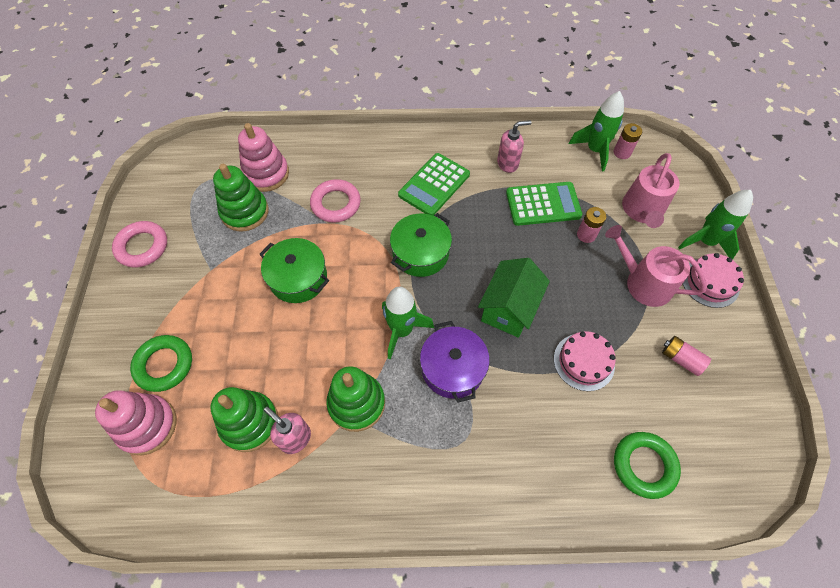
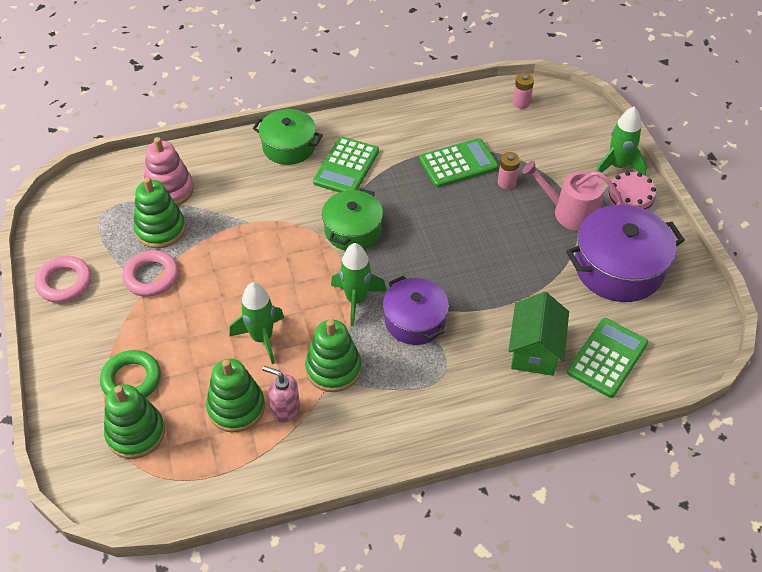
camera: 15 degrees left, 10 degrees down
pink stacking toy [95,390,177,455] -> green stacking toy [104,384,165,459]
green pot [259,238,329,303] -> green pot moved to [253,109,323,165]
pink ring [310,179,361,223] -> pink ring moved to [122,250,178,297]
green house [478,258,550,338] -> green house moved to [508,292,569,376]
pink soap dispenser [497,120,531,173] -> none
pink cake [554,331,616,391] -> none
green rocket [569,91,624,172] -> green rocket moved to [230,282,284,364]
green ring [614,432,681,499] -> green calculator [567,318,648,398]
pink watering can [622,153,679,228] -> none
pink battery [662,336,711,376] -> purple pot [566,205,685,302]

